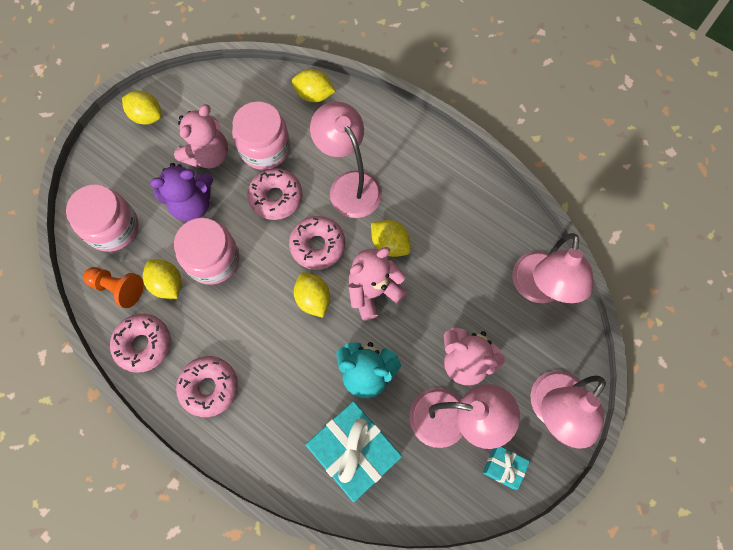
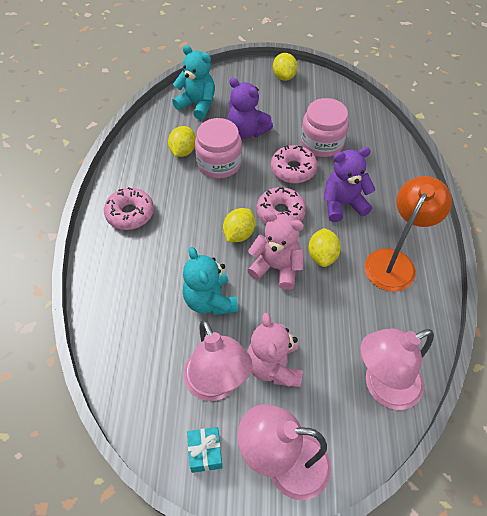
camera: 55 degrees right, 15 degrees down
pink jar [66,184,138,252] -> turquoise teddy bear [172,45,215,120]
orange pawn [83,267,144,308] -> none
pink donut [110,314,171,373] -> none
pink teddy bear [174,104,228,168] -> none
yellow lemon [292,69,336,102] -> none
turquoise gift [306,401,402,502] -> none
pink lamp [310,101,382,218] -> purple teddy bear [324,147,375,222]
none -> orange lamp [365,176,452,292]

